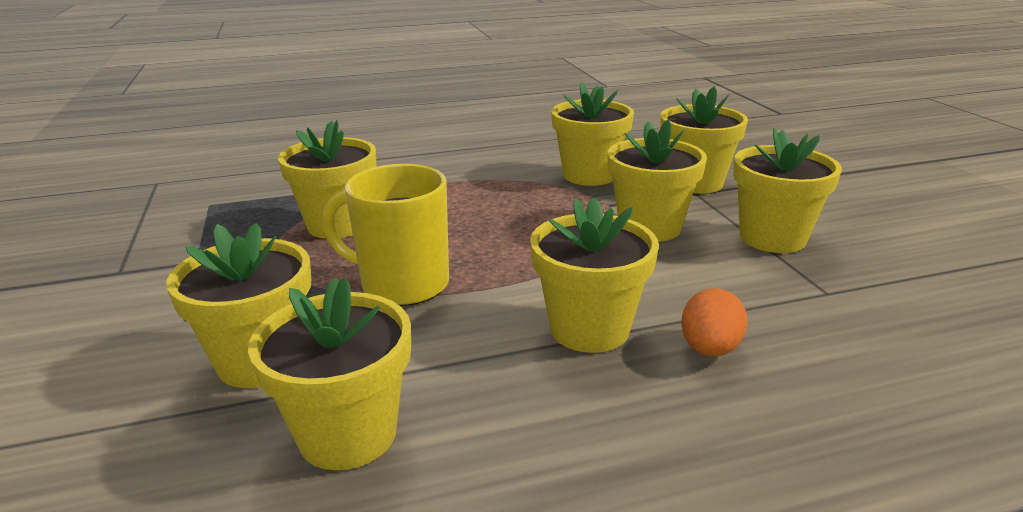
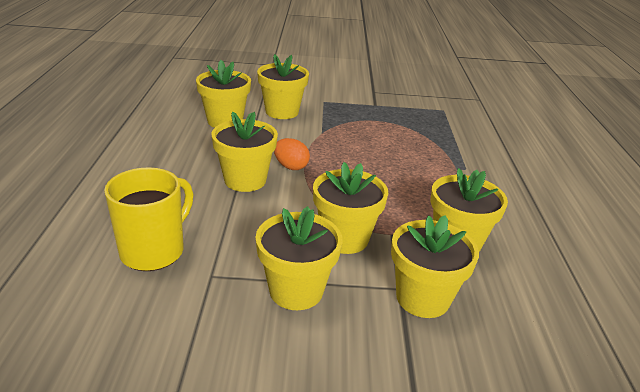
camera: 105 degrees right, 5 degrees up
yellow flower pot [278,120,376,239] -> none
yellow mug [322,164,449,306] -> yellow mug moved to [104,167,193,271]
orange egg [681,288,748,357] -> orange egg moved to [274,138,310,170]

